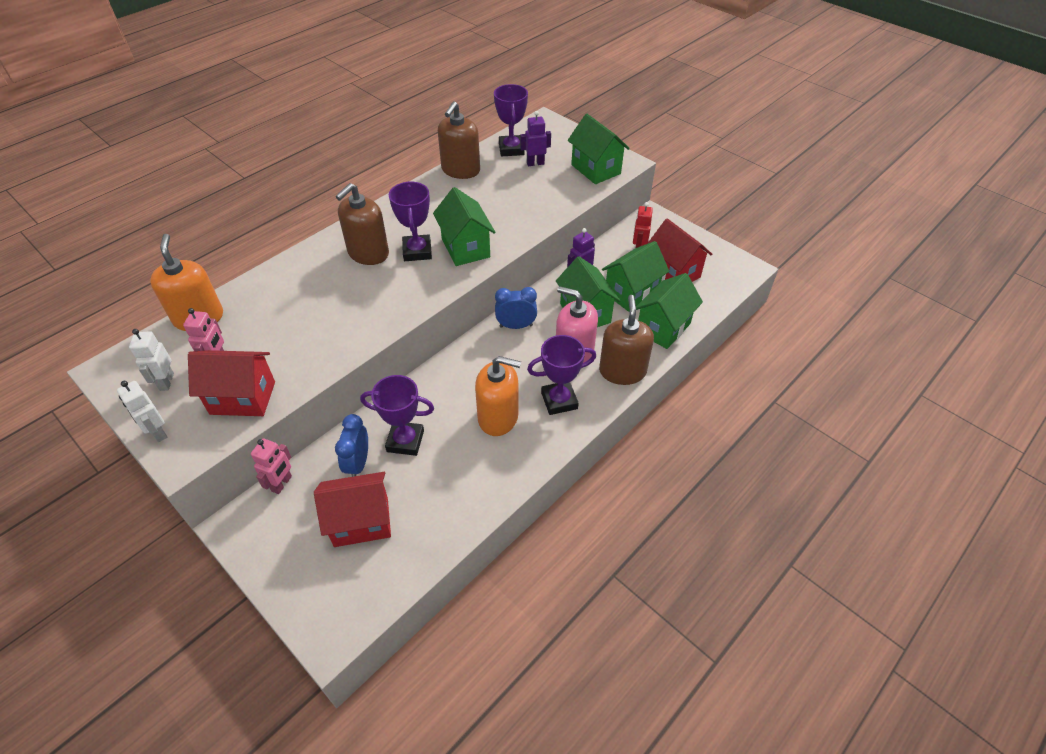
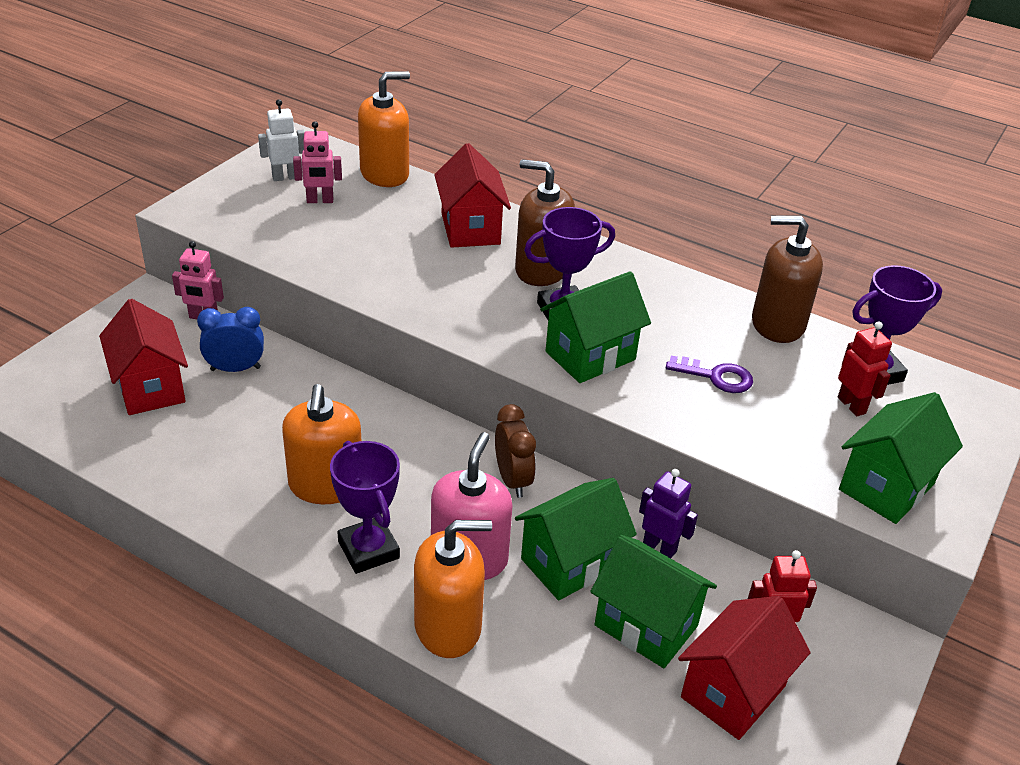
camera: 75 degrees right, 10 degrees down
white robot [117,381,167,442] -> none
red house [188,350,275,416] -> red house moved to [434,143,511,248]
purple trophy [360,375,434,456] -> none
blue clock [495,287,537,329] -> brown clock [495,404,536,498]
purple robot [520,111,551,166] -> red robot [838,321,892,416]
brown soap dispenser [599,295,654,385] -> orange soap dispenser [414,520,492,658]
green house [636,273,703,349] -> none
none -> purple key [666,356,753,393]

